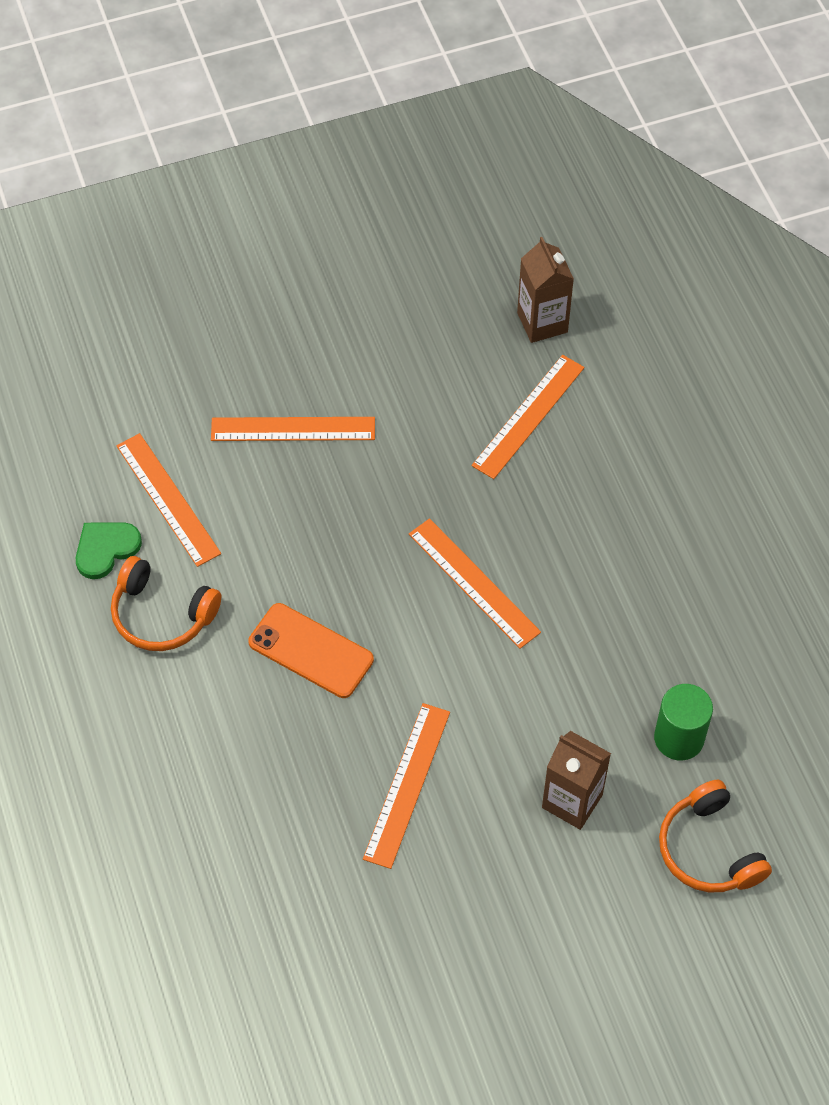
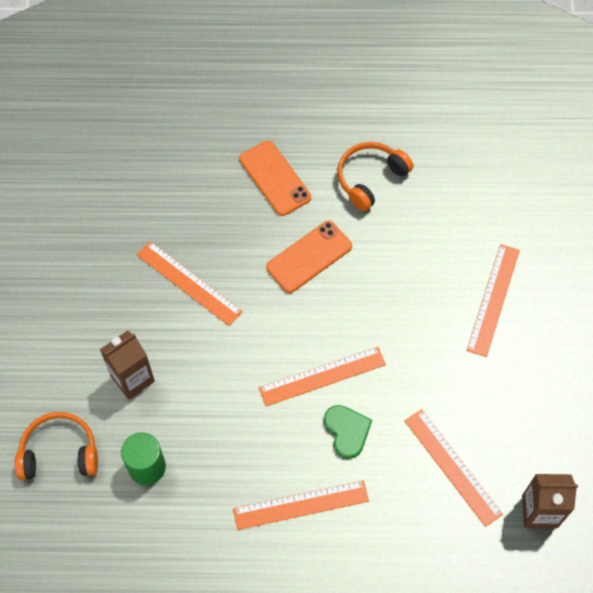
camera: 110 degrees right, 5 degrees up
green heart [75,522,142,579] -> green heart moved to [324,405,372,459]
orange ruler [116,433,221,567] -> orange ruler moved to [233,480,369,530]
none -> orange phone [239,140,311,216]

